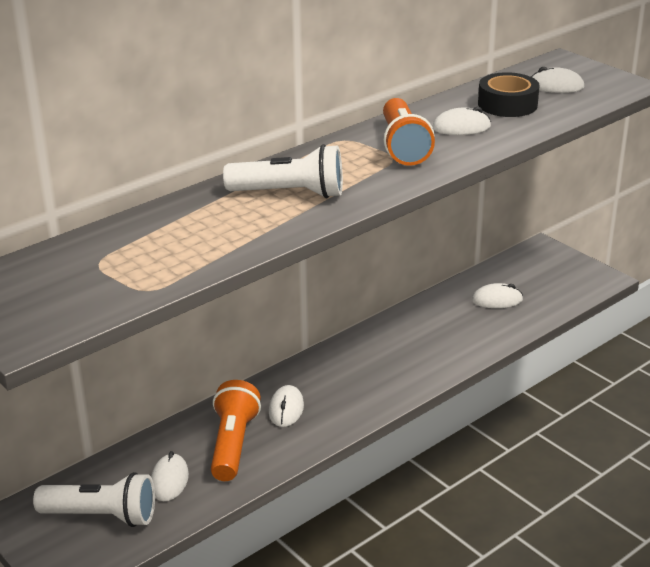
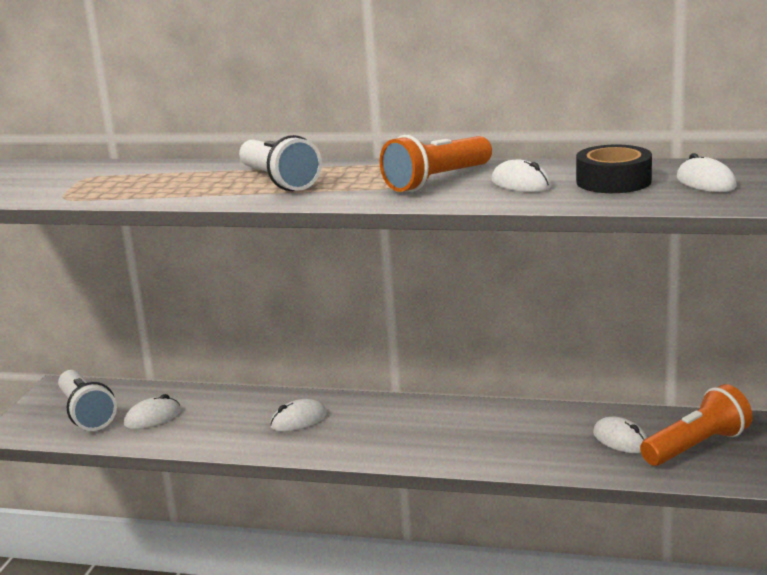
camera: 55 degrees right, 10 degrees down
orange flashlight [211,380,261,481] -> orange flashlight moved to [640,384,753,466]

